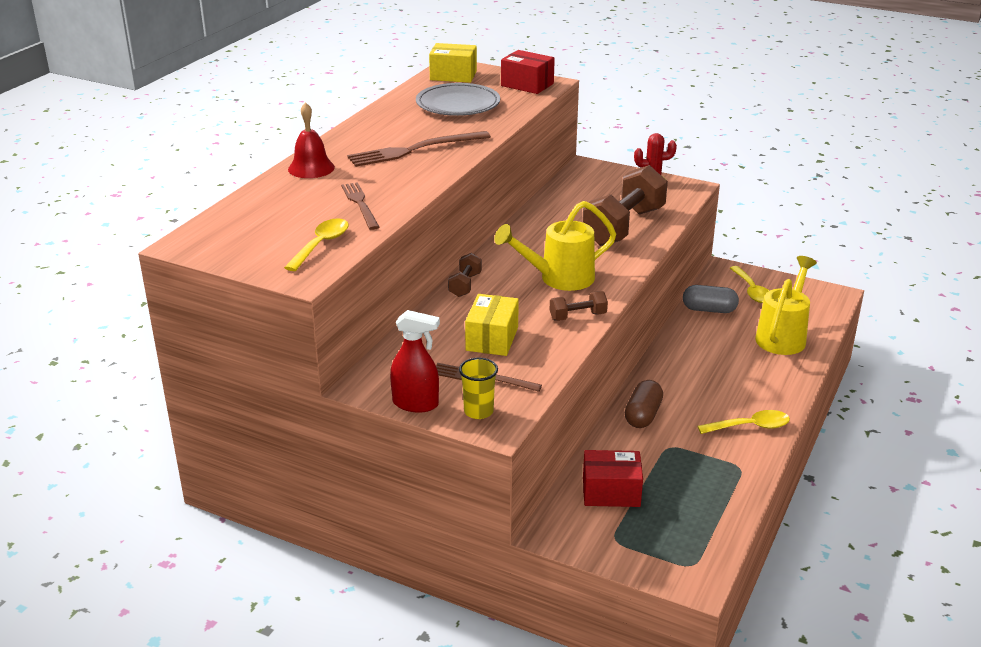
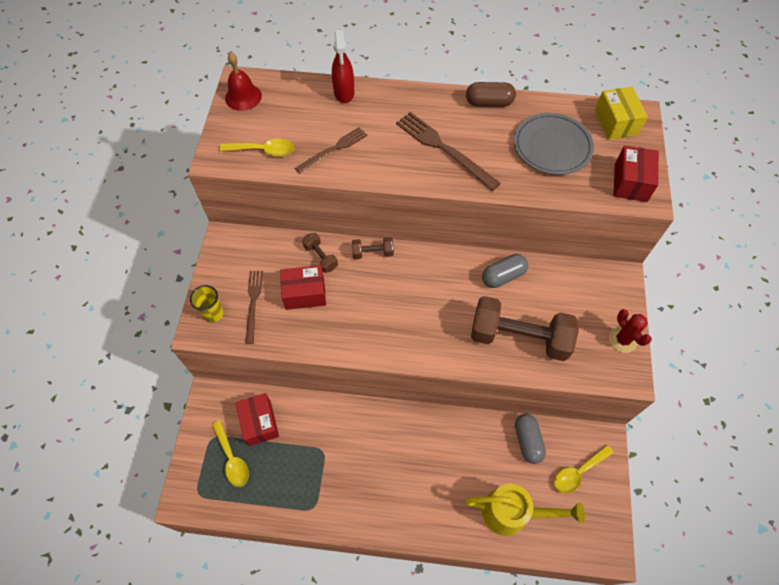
camera: 70 degrees right, 30 degrees up
red bell [288,102,335,178] -> red bell moved to [225,53,262,111]
red spray bottle [390,310,440,412] -> red spray bottle moved to [332,30,354,103]
yellow box [465,294,519,356] -> red box [280,265,326,310]
yellow watering can [494,201,616,291] -> none
brown dumbbell [550,291,608,321] -> brown dumbbell moved to [302,233,338,273]
brown capsule [625,380,663,428] -> brown capsule moved to [466,82,516,107]
yellow spoon [698,410,790,434] -> yellow spoon moved to [212,420,249,487]
none -> grey capsule [482,254,528,288]

